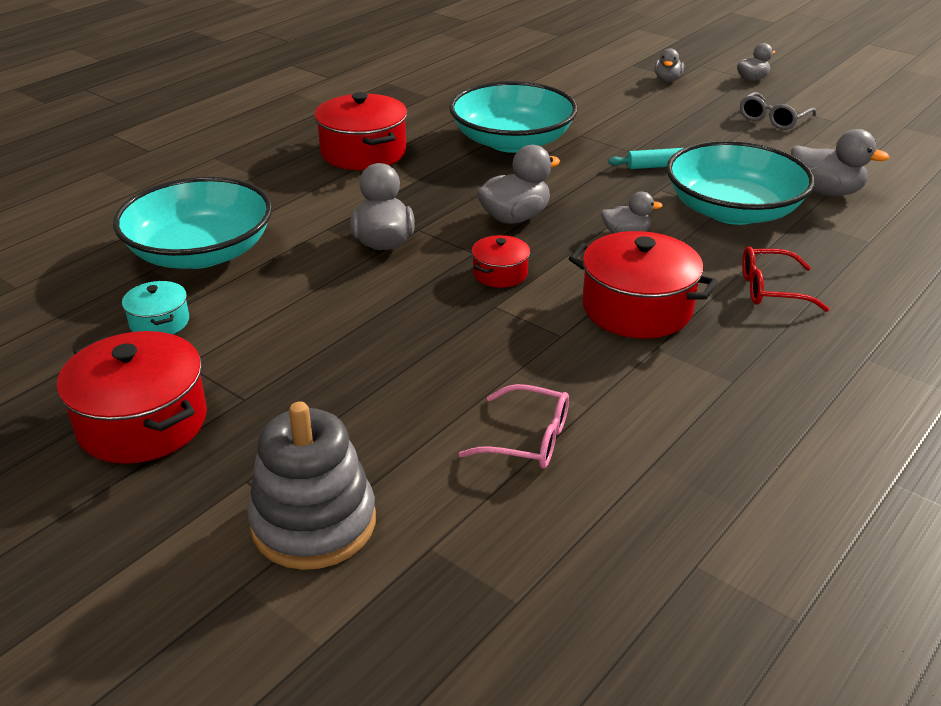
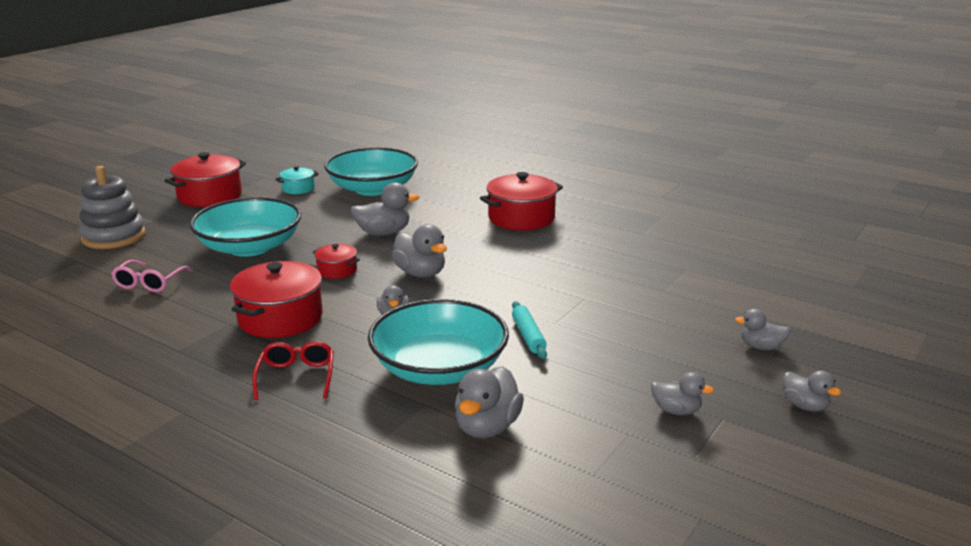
camera: 85 degrees right, 10 degrees down
turquoise bowl [449,81,578,153] -> turquoise bowl moved to [189,197,301,257]
grey glasses [740,92,817,130] -> grey duck [651,372,714,415]

